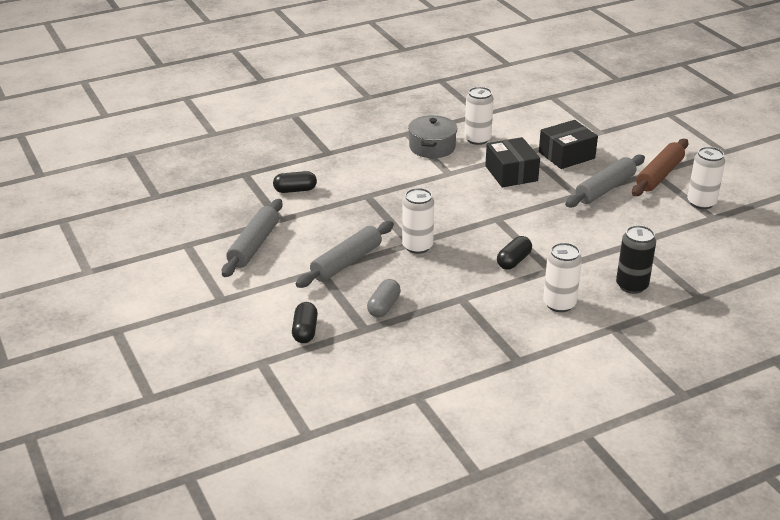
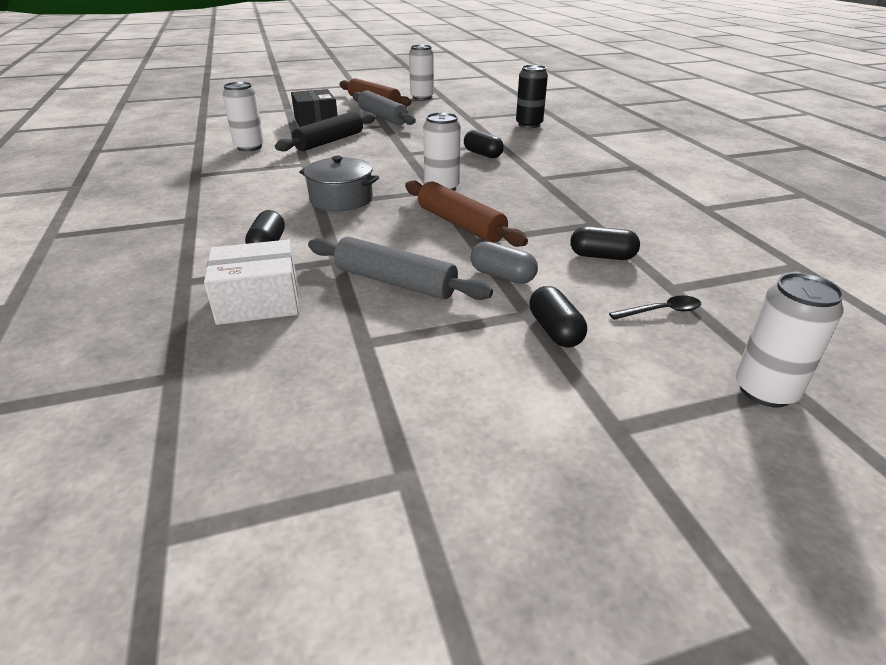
camera: 80 degrees left, 0 degrees up
grey rolling pin [296,221,394,288] -> brown rolling pin [405,180,528,247]
grey capsule [367,279,401,318] -> grey capsule moved to [471,241,538,284]
grey pot [408,115,458,158] -> grey pot moved to [299,156,379,211]
black box [485,137,540,188] -> black rolling pin [275,111,376,151]
white can [543,243,582,312] -> white can moved to [736,273,844,407]
none -> white box [204,240,299,325]
none -> black capsule [529,286,587,348]
none -> black spoon [609,296,701,320]

